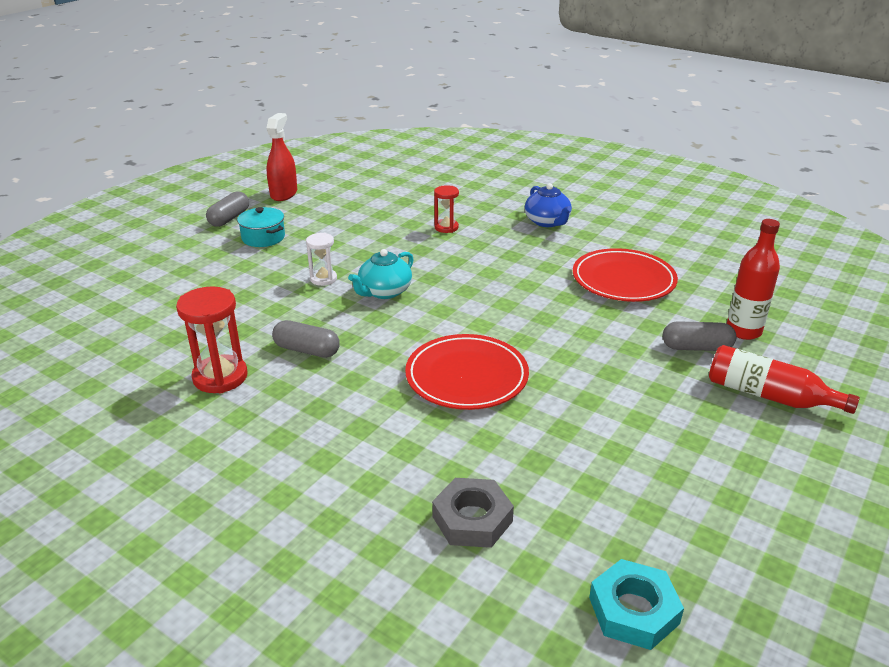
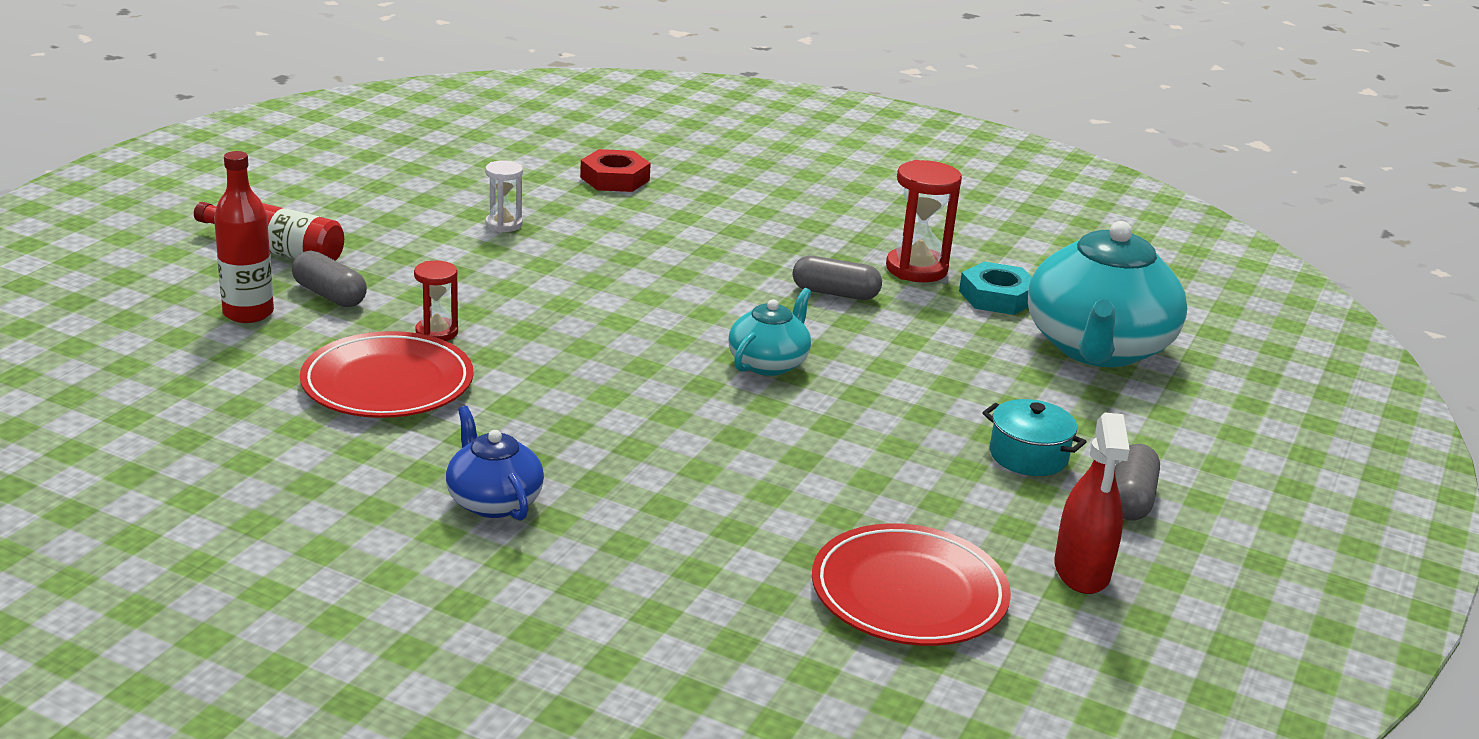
camera: 170 degrees right, 5 degrees down
white hourglass [306,233,337,286] -> white hourglass moved to [485,160,523,232]
red plate [405,334,529,410] -> red plate moved to [812,523,1011,646]
grey nut [432,478,514,548] -> red nut [580,149,651,192]
red hourglass [434,185,459,233] -> red hourglass moved to [414,261,458,341]
turquoise nut [589,559,684,650] -> turquoise nut moved to [959,262,1032,315]
grey capsule [663,321,736,351] -> grey capsule turned 45 degrees clockwise [292,250,367,307]
none -> turquoise teapot [1028,221,1187,367]

